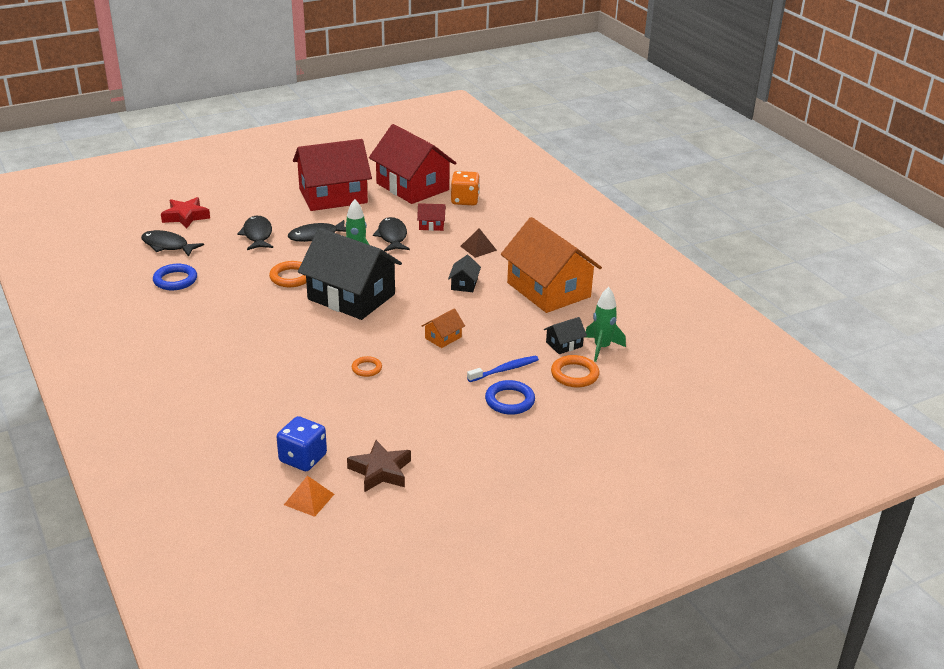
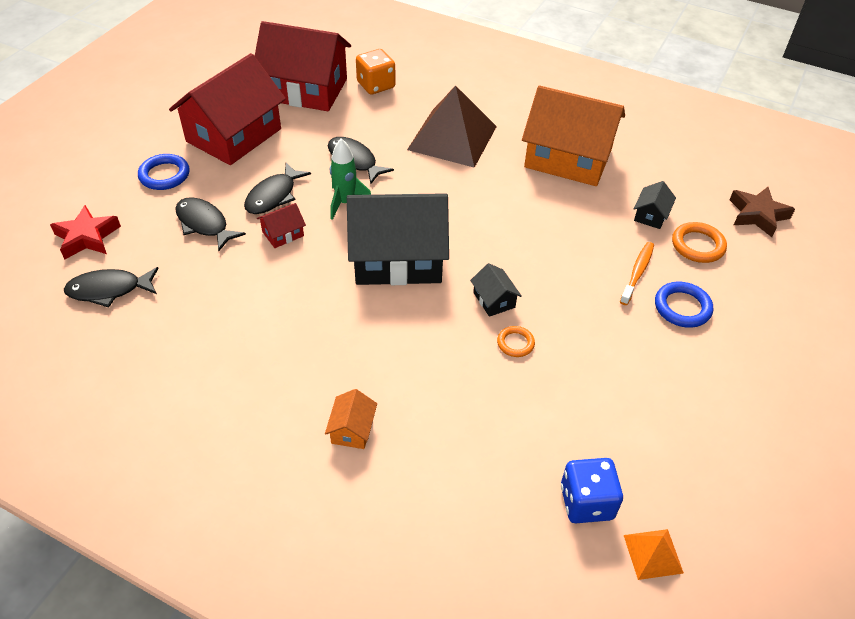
camera: 35 degrees left, 15 degrees up
blue ring [153,264,197,290] -> blue ring moved to [138,154,190,190]
orange ring [269,261,306,287] -> none
brown star [347,440,411,492] -> brown star moved to [730,187,795,237]
red house [417,203,446,231] -> red house moved to [257,203,306,248]
orange house [422,308,465,348] -> orange house moved to [325,389,377,449]
black house [448,255,481,292] -> black house moved to [470,263,521,317]
brown pyramid [460,228,497,258] -> brown pyramid [407,85,497,168], size x2.28
blue toothbrush [467,356,539,382] -> orange toothbrush [620,242,654,305]
green rocket [584,287,626,362] -> none

